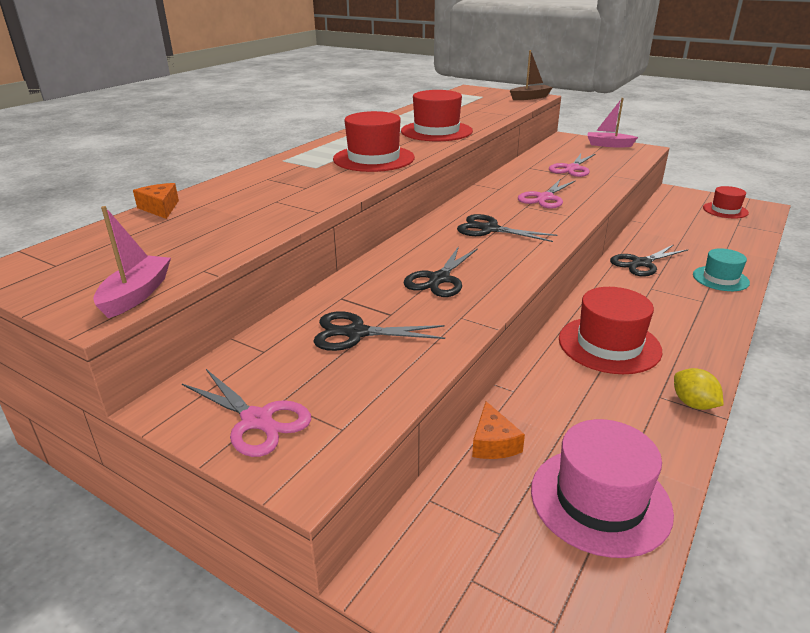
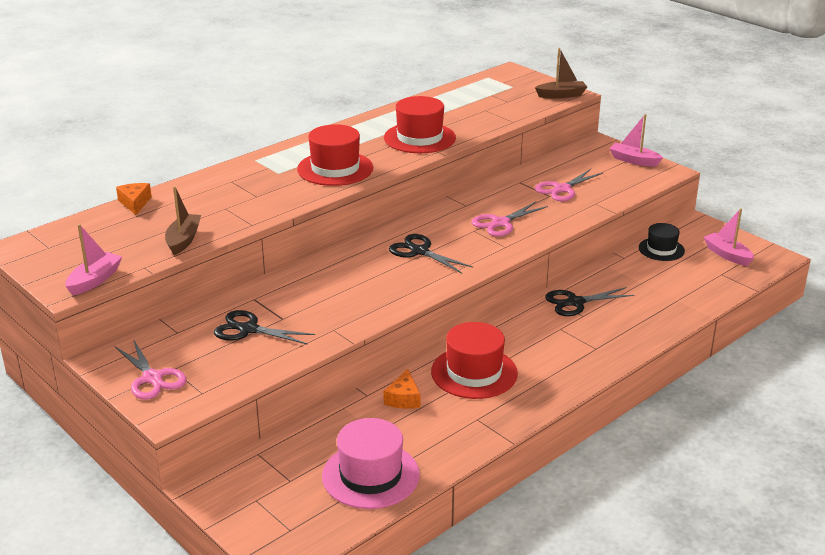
camera: 15 degrees right, 0 degrees up
black scissors [404,246,478,297] -> none
orange cheese [472,401,525,459] -> orange cheese moved to [383,369,420,409]
yellow lemon [674,368,724,410] -> none
turquoise hat [693,248,750,291] -> none
red hat [703,186,749,218] -> pink boat [704,208,754,266]
none -> brown boat [165,186,201,255]
none -> black hat [639,223,685,261]

